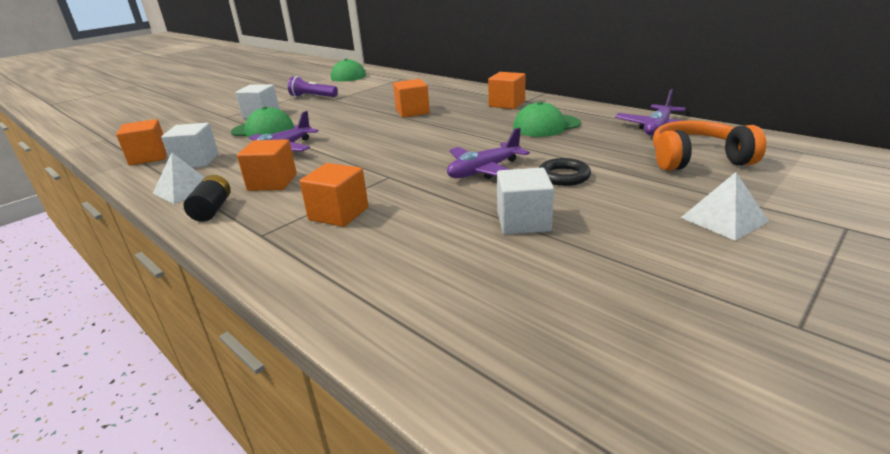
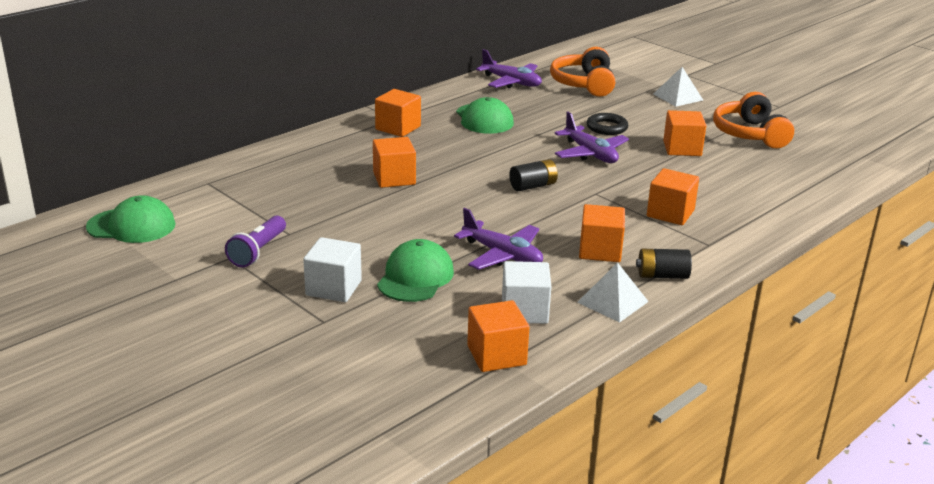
camera: 90 degrees left, 0 degrees up
white cube [497,168,554,234] -> orange cube [663,110,706,156]
none -> black battery [509,159,558,191]
none -> orange headphones [713,92,794,149]

